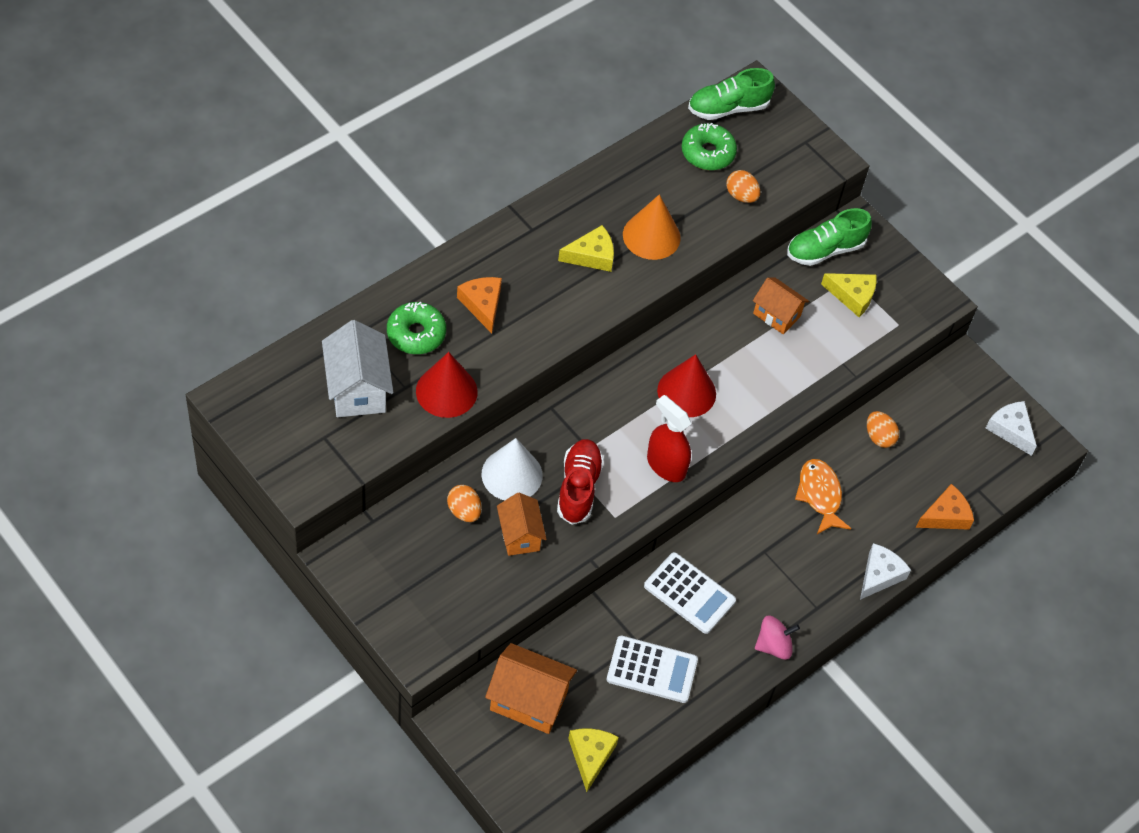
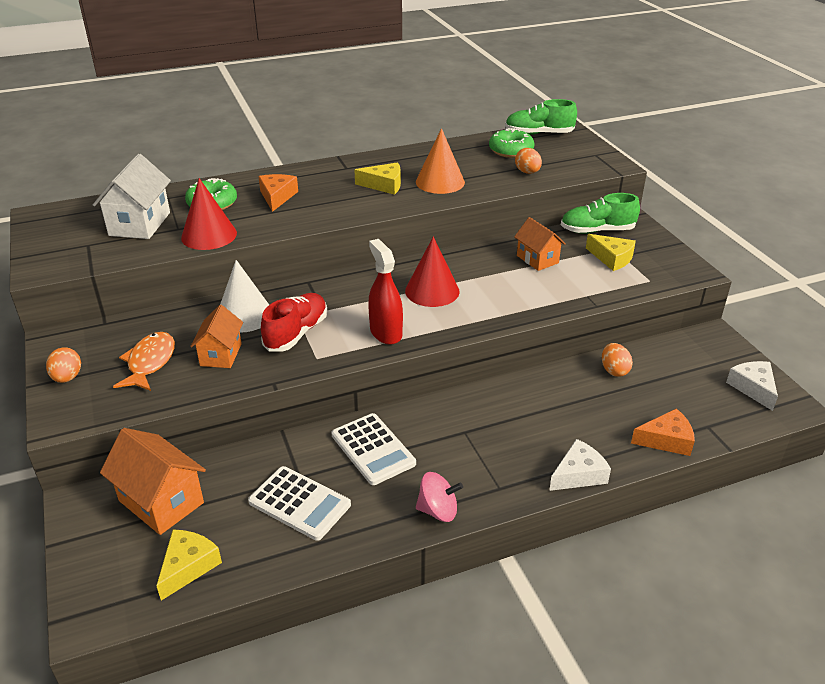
camera: 25 degrees right, 20 degrees down
orange egg [447,485,481,522] -> orange egg moved to [46,347,81,383]
orange fish [795,459,851,534] -> orange fish moved to [113,332,175,391]

